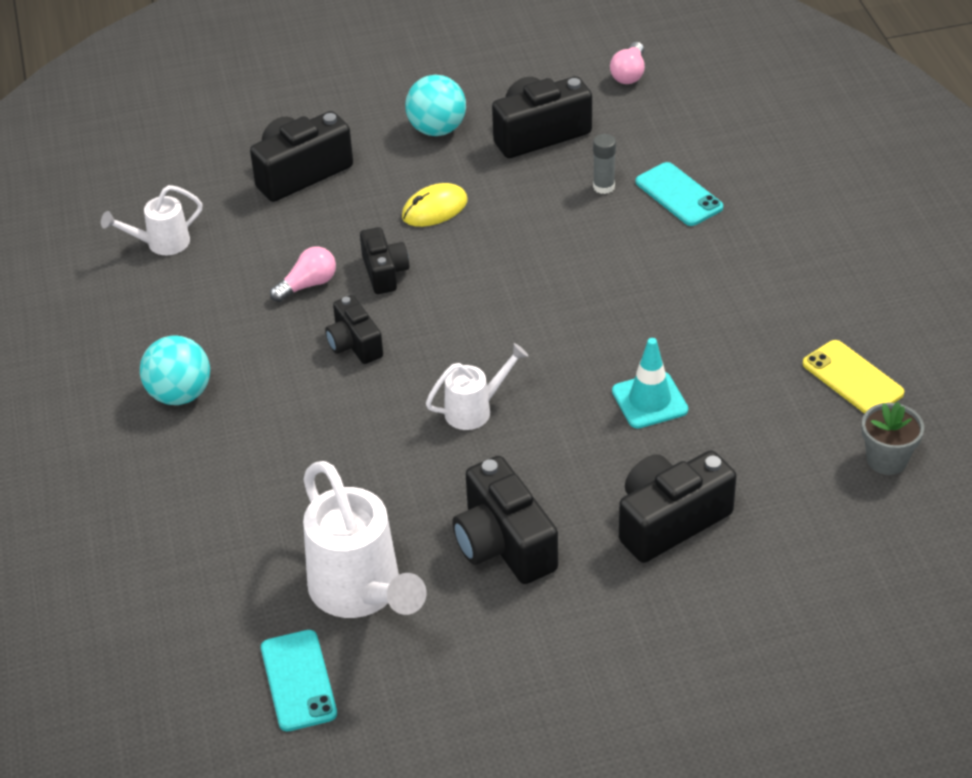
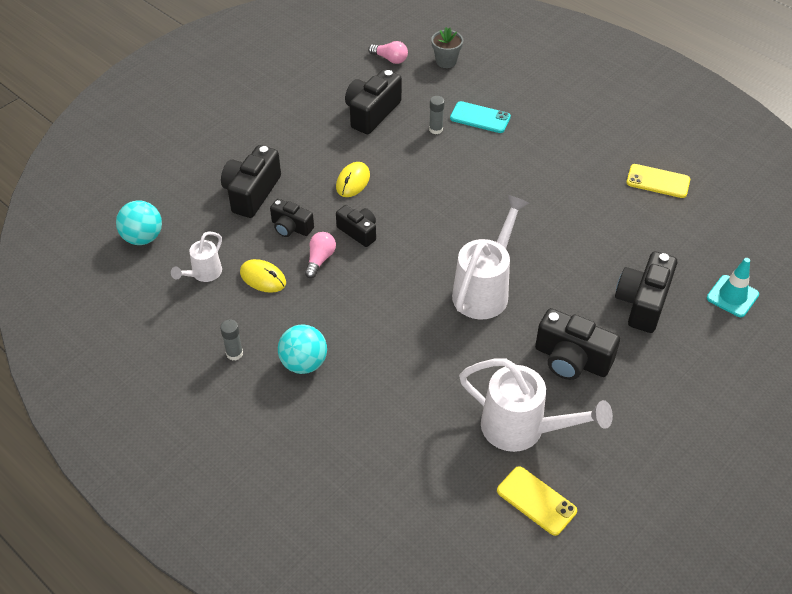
camera: 35 degrees left, 5 degrees up
turquoise phone [261,630,337,732] -> yellow phone [497,466,577,536]
black camera [325,295,383,364] -> black camera moved to [270,199,314,237]
turquoise ball [405,75,466,136] -> turquoise ball moved to [116,200,162,245]
white watering can [426,343,528,430] -> white watering can [452,194,529,320], size x1.86
pink light bulb [610,42,645,84] -> pink light bulb turned 45 degrees counterclockwise [368,41,408,64]
turquoise traffic cone [612,338,688,429] -> turquoise traffic cone moved to [707,258,759,317]
grey flower pot [862,402,924,475] -> grey flower pot moved to [431,27,463,68]
none -> grey glue stick [220,320,243,361]
none -> yellow mouse [240,259,286,293]

